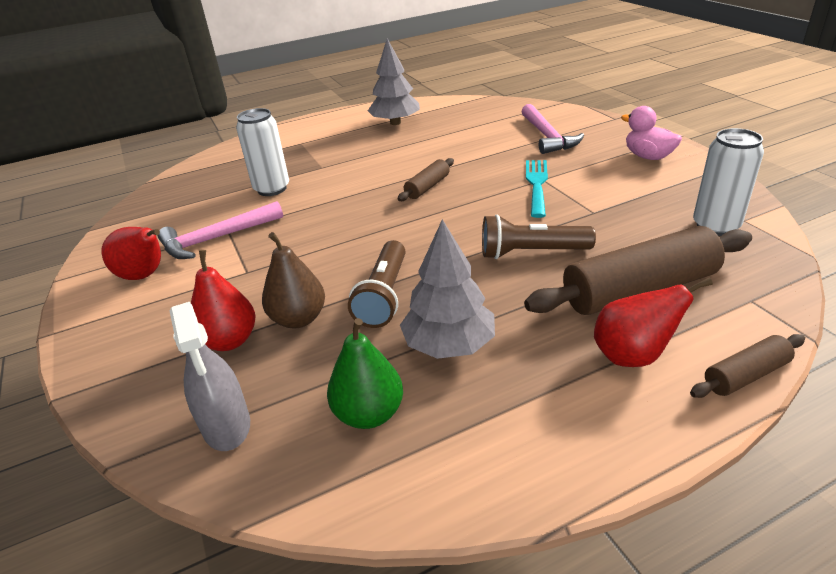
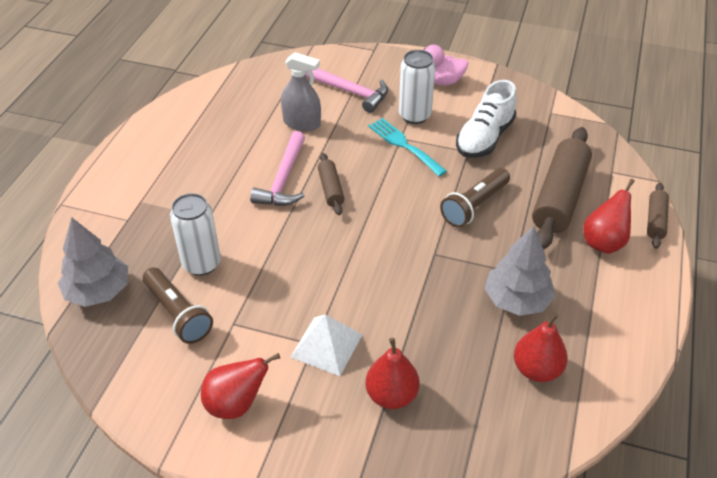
camera: 50 degrees left, 10 degrees up
pink hammer [158,201,283,259] -> pink hammer moved to [250,131,305,206]
grey spray bottle [170,302,250,451] -> grey spray bottle moved to [281,52,321,131]
brown pear [262,232,325,328] -> none
green pear [327,318,403,429] -> red pear [514,313,568,382]
brown flashlight [348,240,405,328] -> brown flashlight moved to [143,268,213,344]
grey tree [368,38,420,125] -> grey tree moved to [58,217,128,307]
white can [693,128,764,236] -> white can moved to [399,50,435,124]
none -> white pyramid [290,314,362,376]
none -> white shoe [456,80,517,158]

